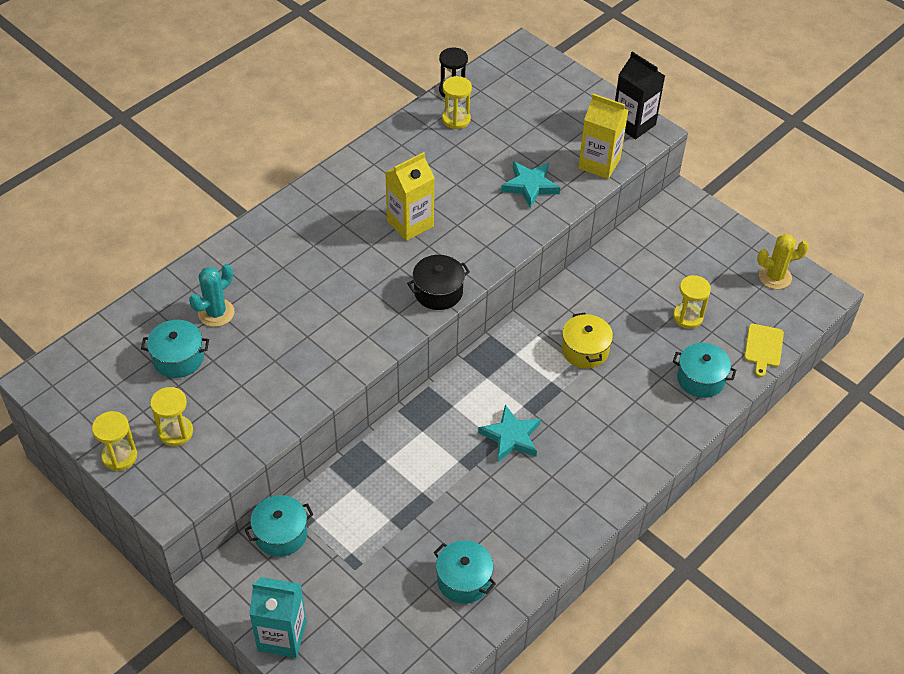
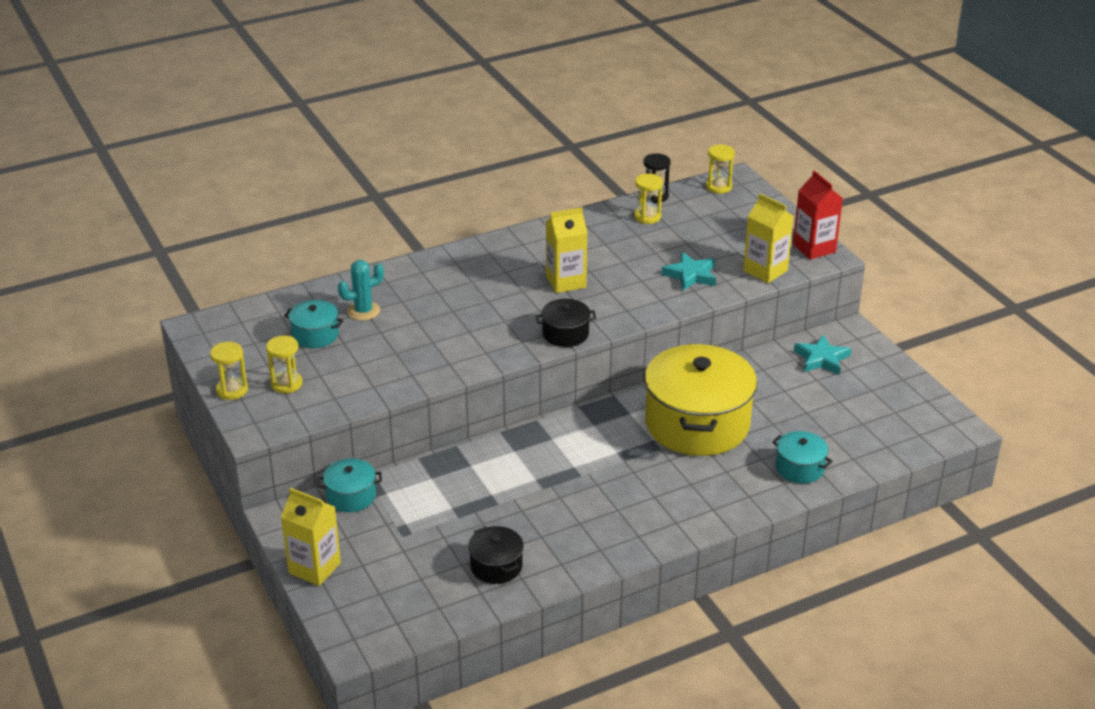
camera: 20 degrees right, 15 degrees down
turquoise carton [249,577,306,658] -> yellow carton [281,488,341,586]
turquoise pot [434,540,496,603] -> black pot [468,526,524,584]
turquoise star [478,405,541,462] -> turquoise star moved to [794,335,851,375]
yellow pot [562,312,613,369] -> yellow pot [644,344,757,456], size x2.23
black carton [615,51,665,140] -> red carton [793,170,843,260]
yellow hourglass [673,275,711,329] -> yellow hourglass moved to [706,144,735,194]
yellow cutting board [744,324,784,377] -> none
yellow cactus [757,234,809,289] -> none

